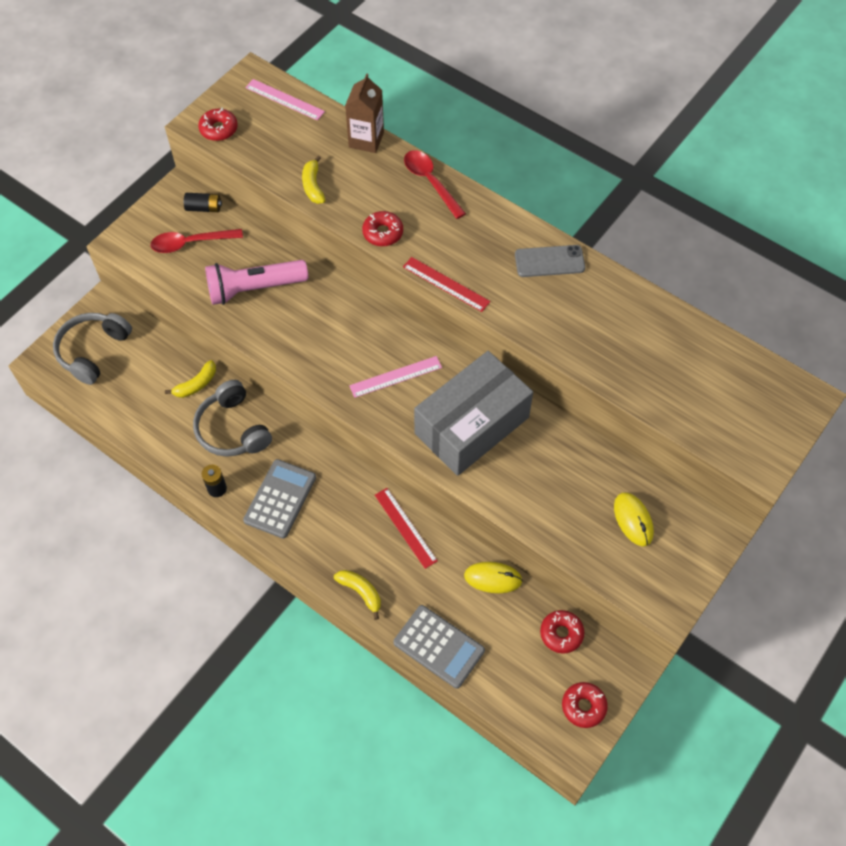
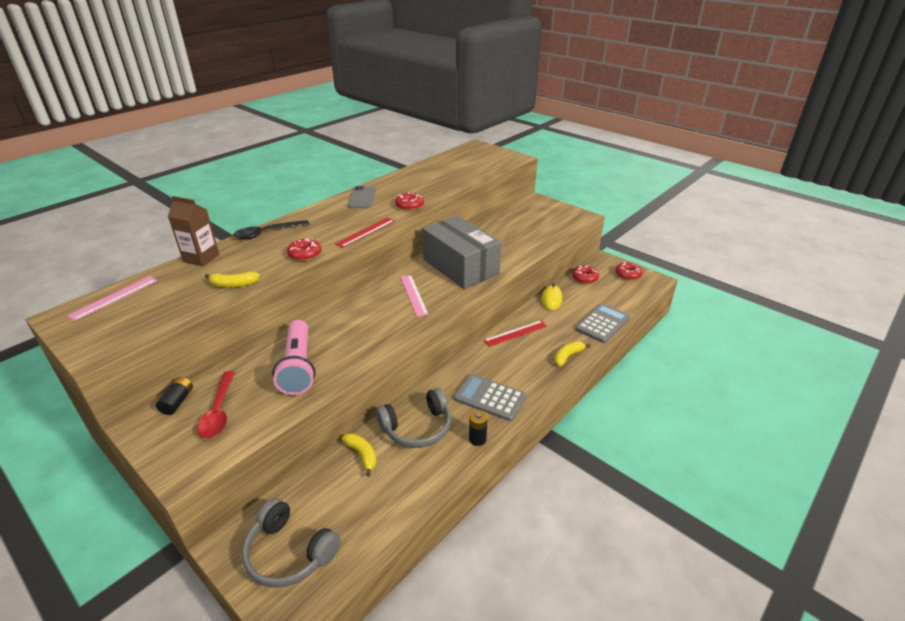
camera: 85 degrees left, 25 degrees down
red donut [198,108,238,141] -> red donut moved to [395,192,424,211]
red spoon [404,150,466,219] -> black spoon [233,220,309,240]
yellow mouse [614,492,654,547] -> none

